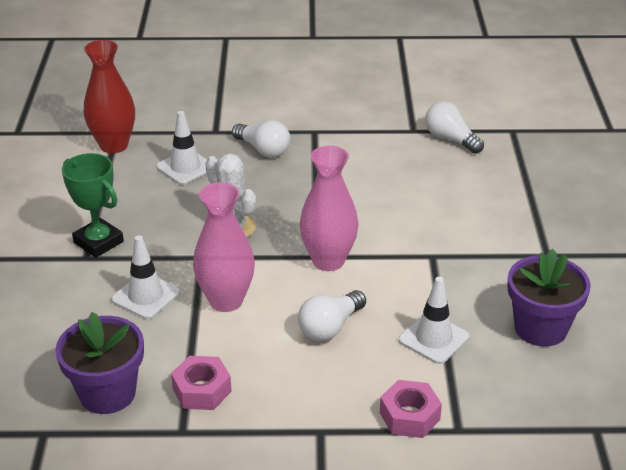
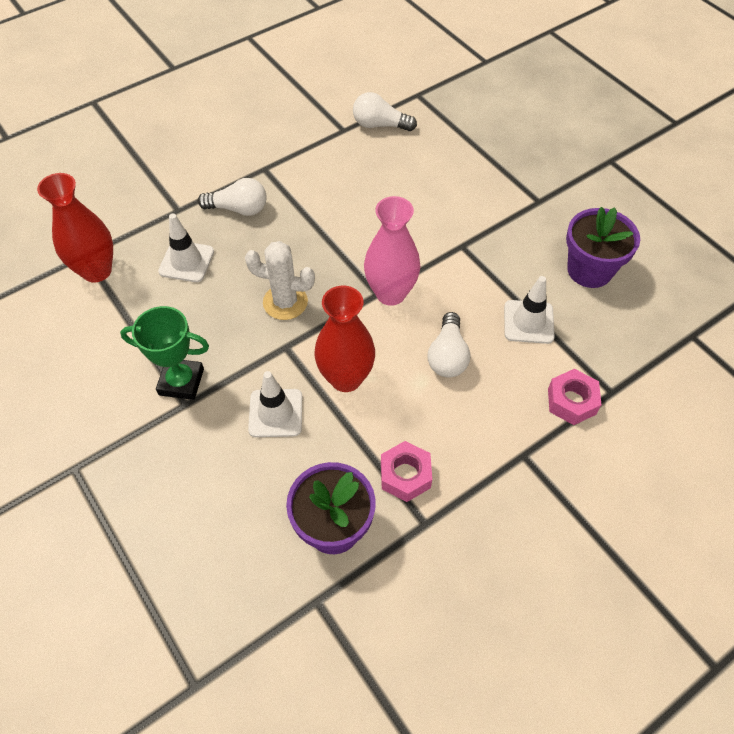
camera: 35 degrees left, 20 degrees up
pink vase [193,182,255,312] -> red vase [314,286,375,392]

